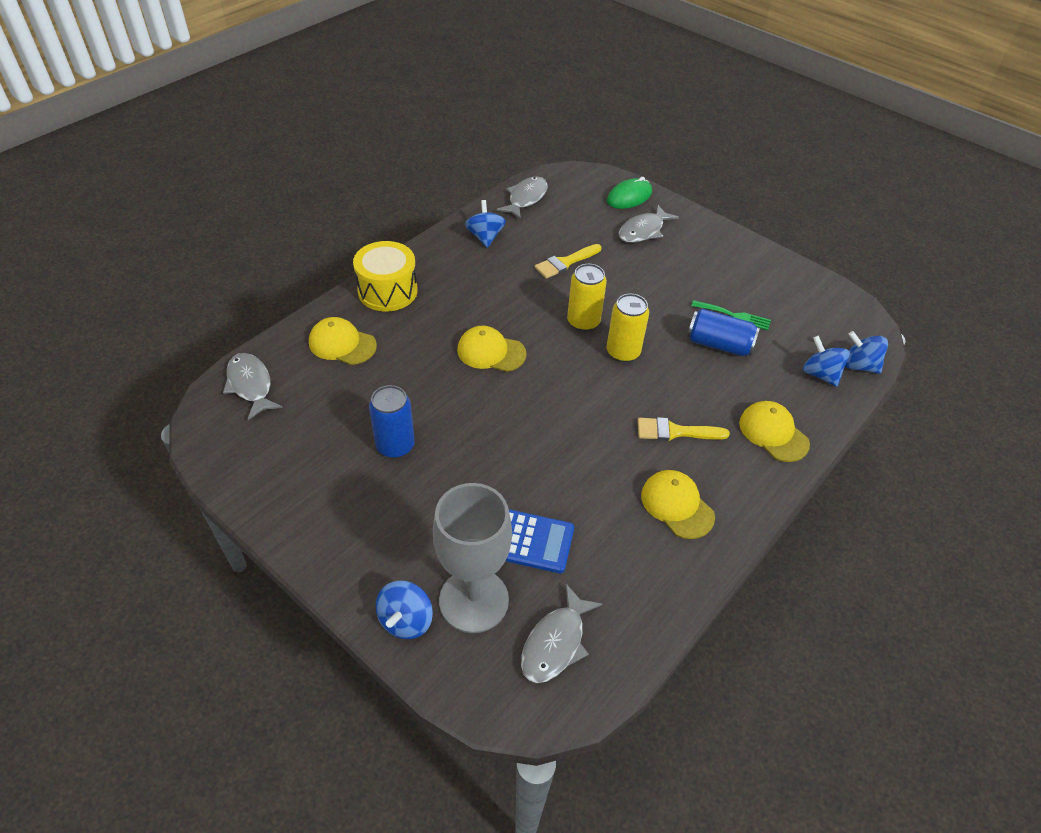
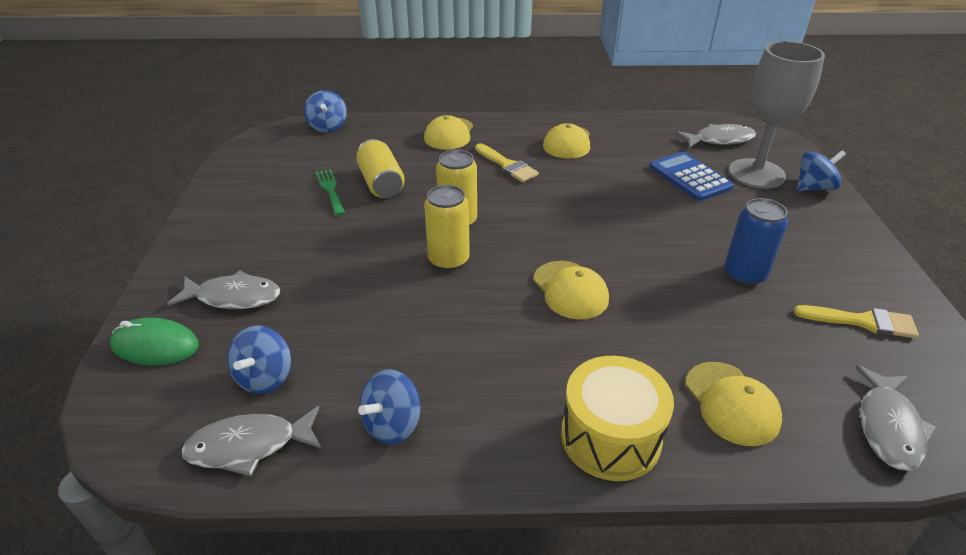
camera: 130 degrees left, 10 degrees down
yellow brush [535,244,601,279] -> yellow brush moved to [794,305,919,338]
blue can [687,309,760,356] -> yellow can [356,139,405,198]
blue spinning top [803,336,850,387] -> blue spinning top moved to [227,326,291,394]

